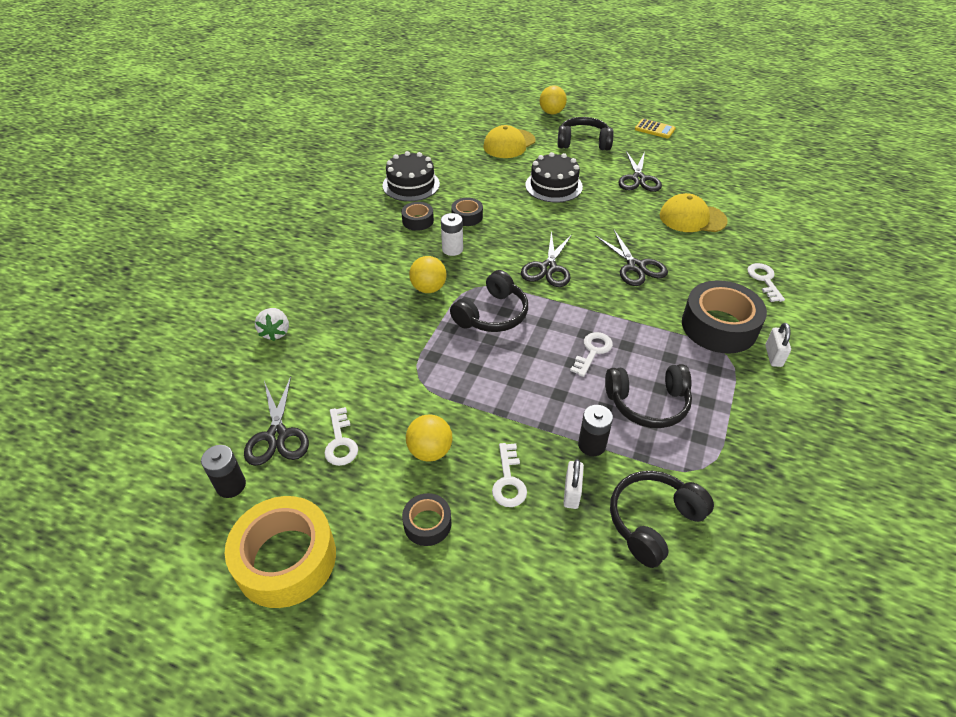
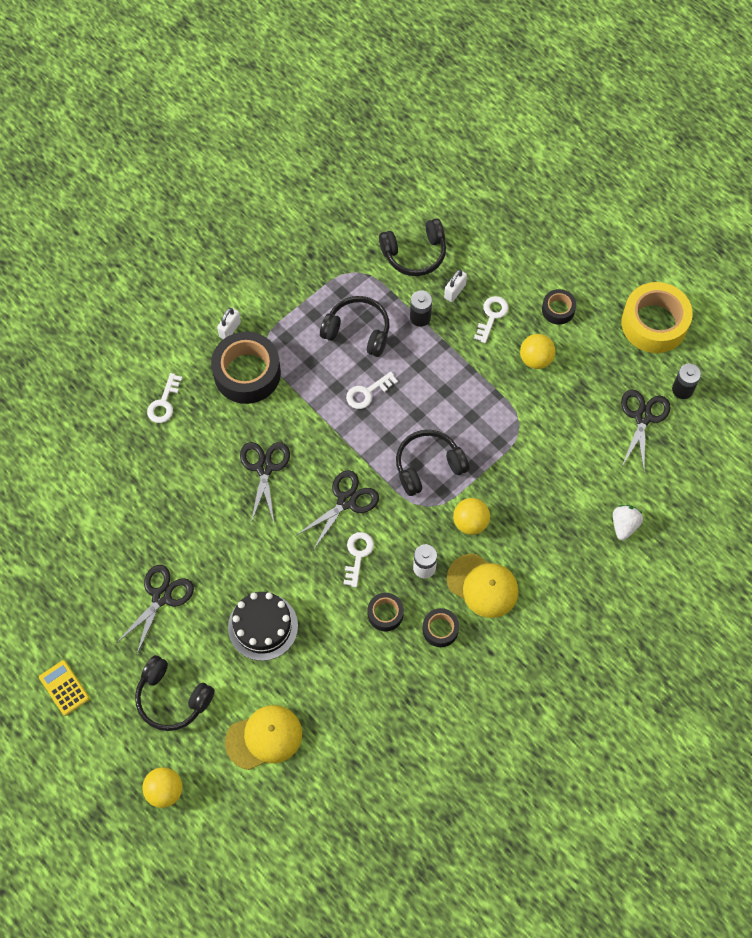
camera: 155 degrees left, 20 degrees up
white key [324,407,358,466] -> white key moved to [343,532,374,587]
black cake [383,151,440,201] -> none
yellow cap [660,193,728,232] -> yellow cap moved to [447,554,519,618]

